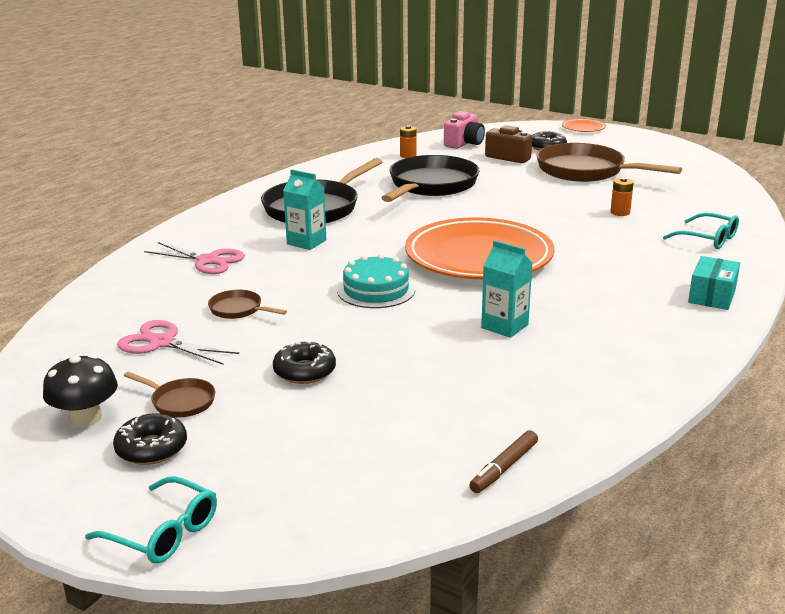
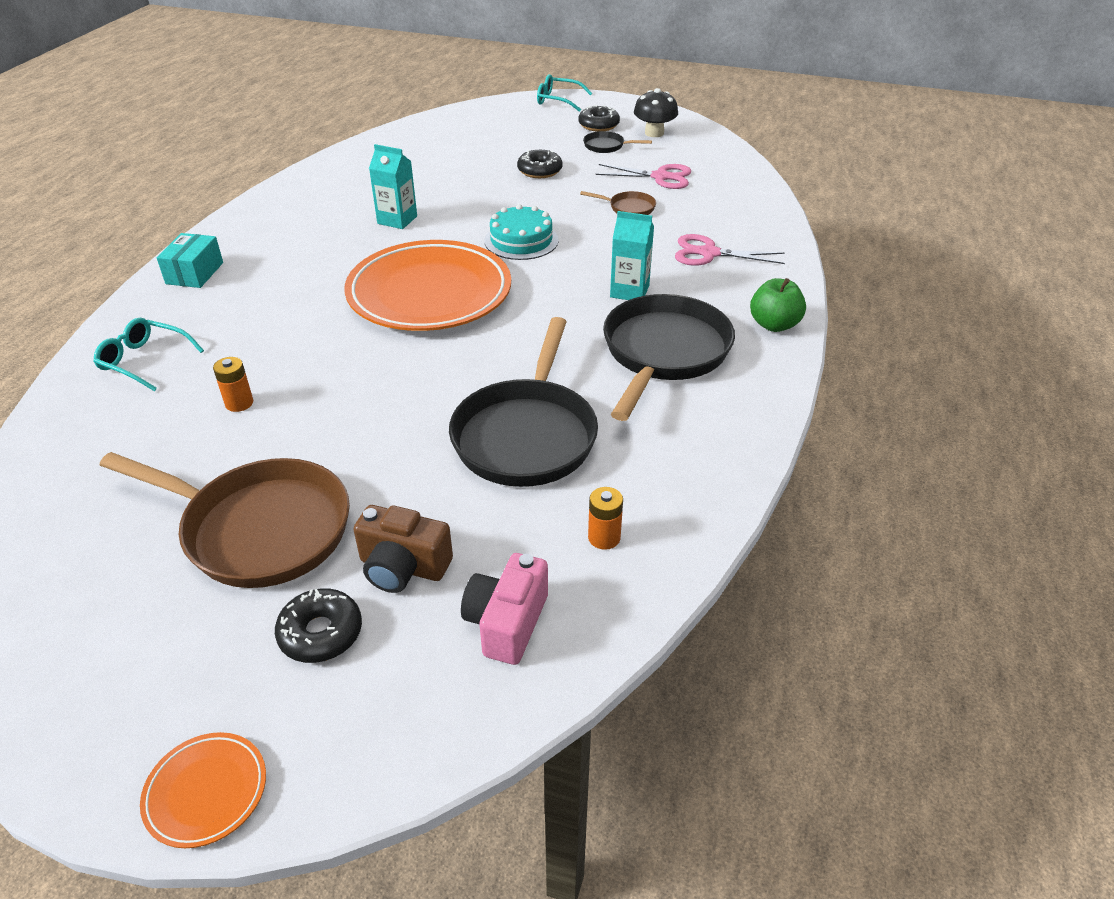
camera: 165 degrees right, 15 degrees up
brown pan [124,372,215,418] -> black pan [583,131,652,153]
brown marker [469,430,538,493] -> none
none -> green apple [750,278,806,332]

